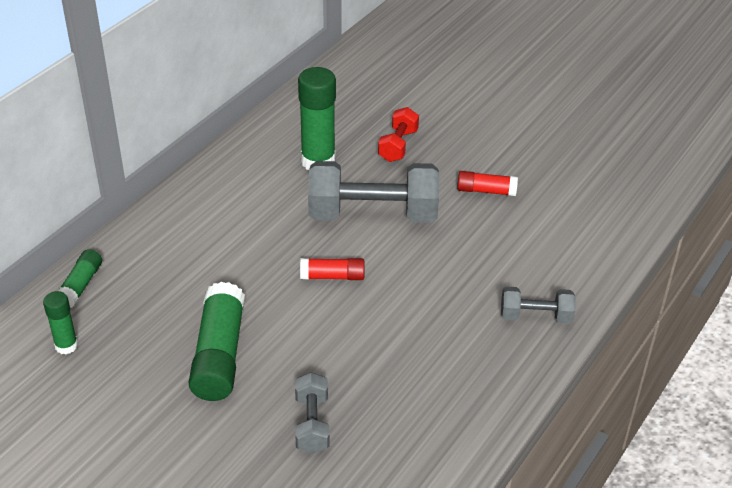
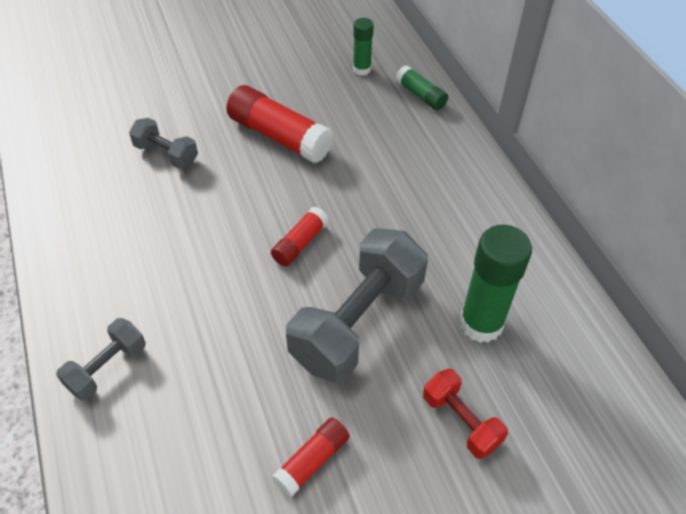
camera: 125 degrees right, 10 degrees up
green glue stick [188,282,245,401] -> red glue stick [226,85,334,163]

